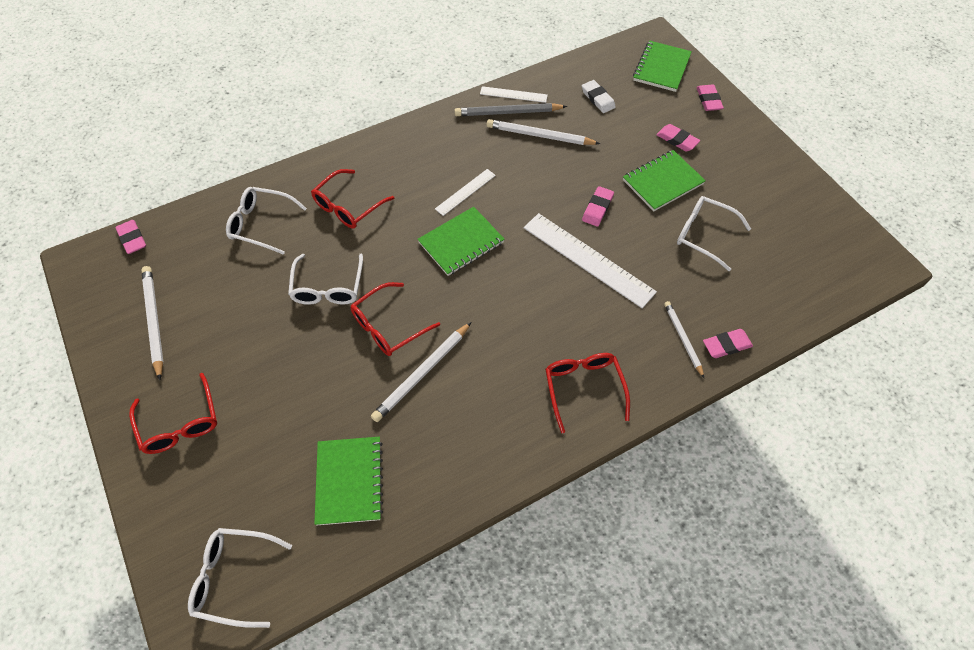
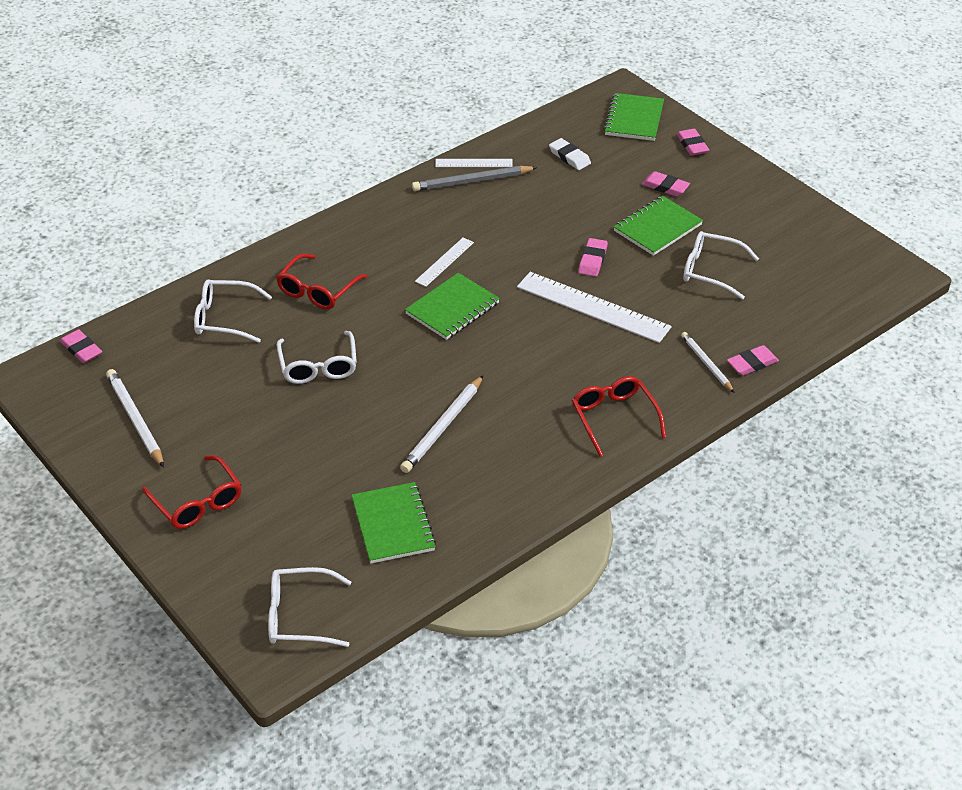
camera: 10 degrees left, 15 degrees down
red glasses [350,282,440,356] -> none
white pencil [486,119,600,145] -> none

